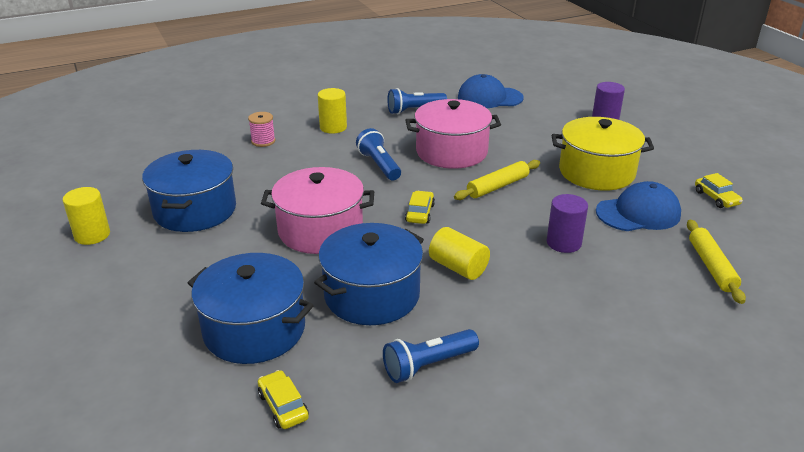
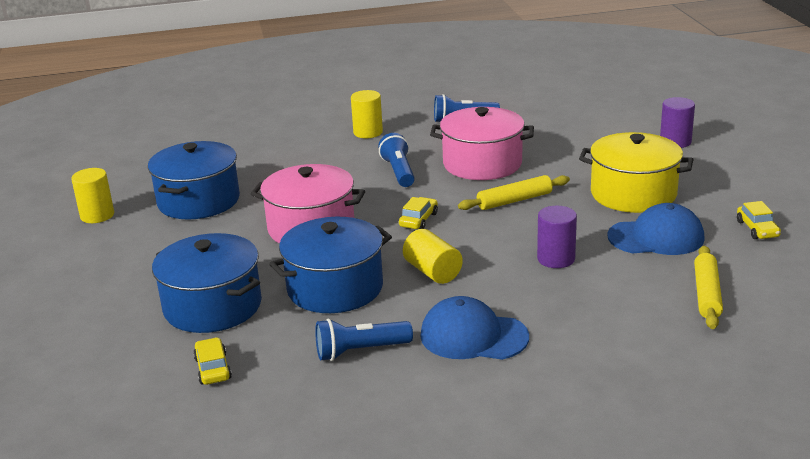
camera: 15 degrees right, 5 degrees down
pink spool [248,112,275,147] -> none
blue cap [458,74,524,108] -> blue cap moved to [420,296,529,360]

